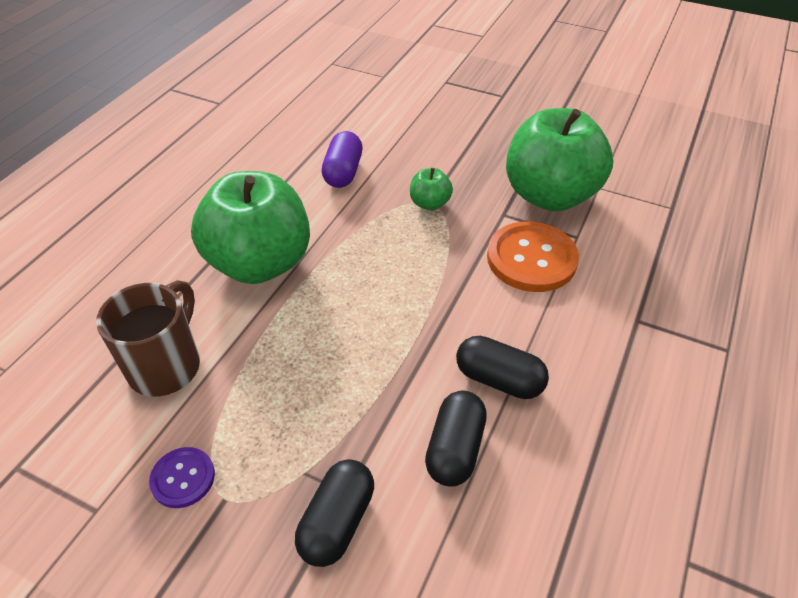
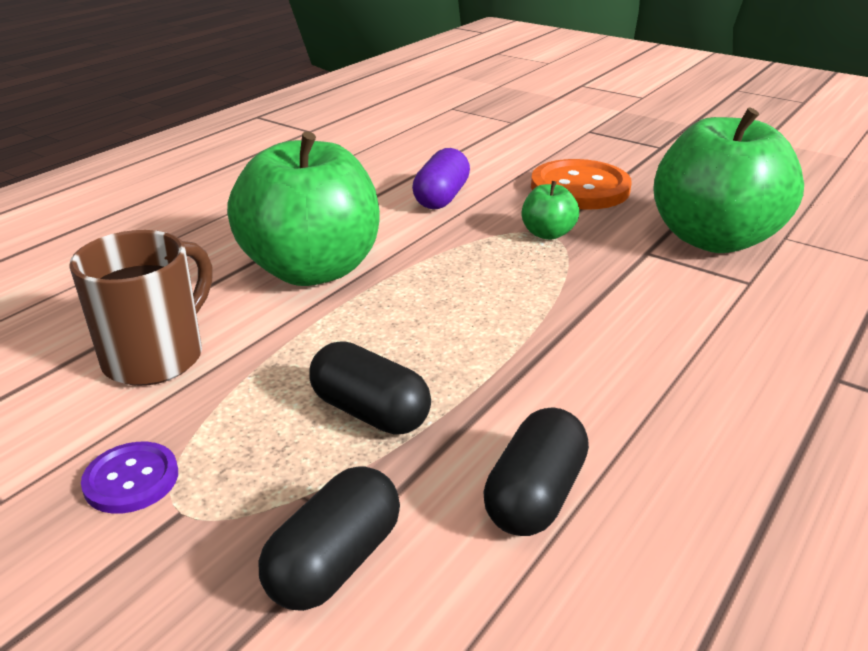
camera: 10 degrees right, 15 degrees down
black capsule [456,336,549,399] -> black capsule moved to [309,341,431,435]
orange button [487,222,579,292] -> orange button moved to [531,159,632,210]

